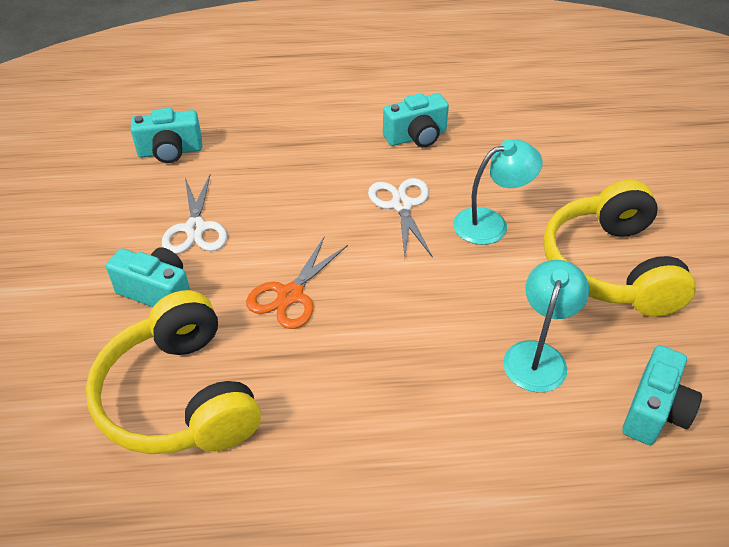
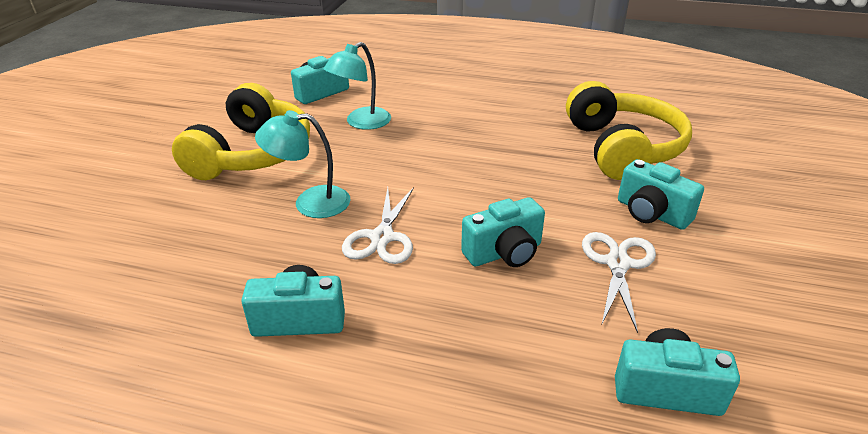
camera: 160 degrees left, 10 degrees down
orange scissors [246,236,348,329] -> none
none -> turquoise camera [461,197,545,267]

